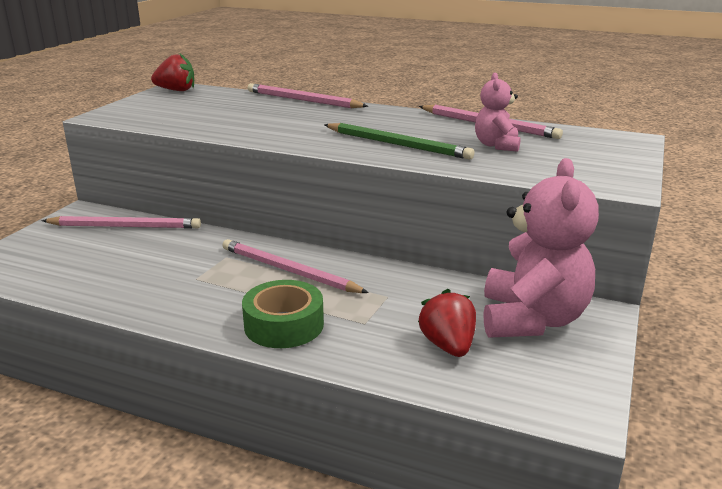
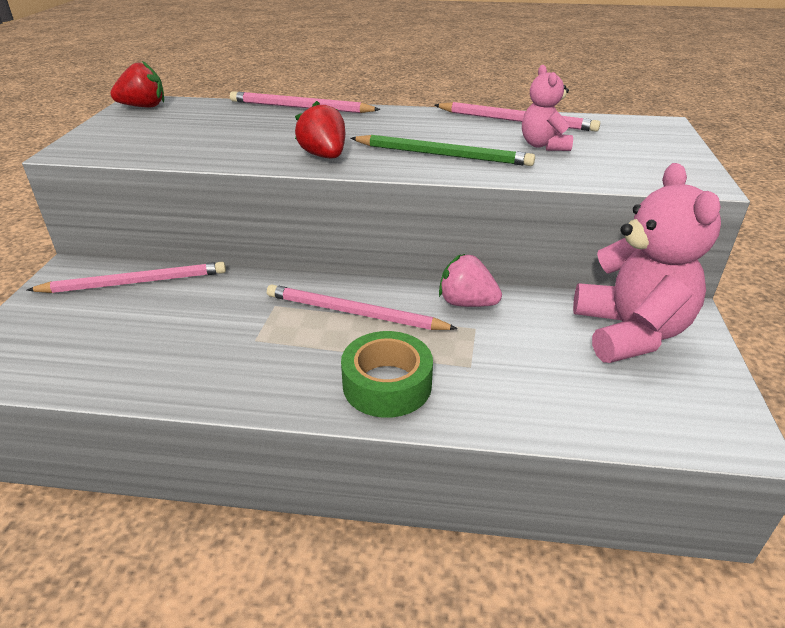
camera: 15 degrees left, 10 degrees up
red strawberry [418,289,476,357] -> red strawberry moved to [295,101,345,158]
none -> pink strawberry [439,254,502,307]

